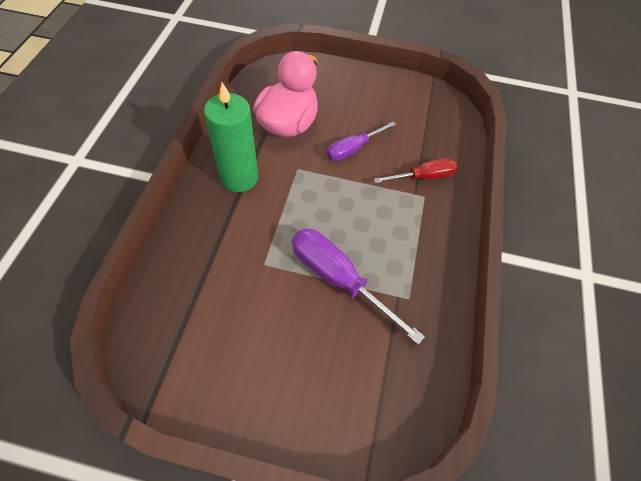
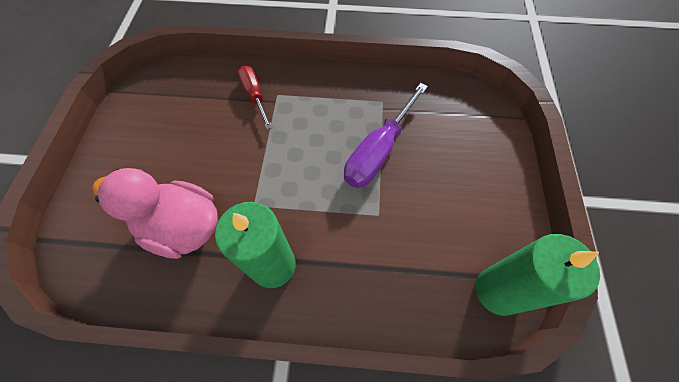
camera: 95 degrees left, 5 degrees up
purple screwdriver [327,121,397,161] -> none
none -> green candle [475,234,600,316]

